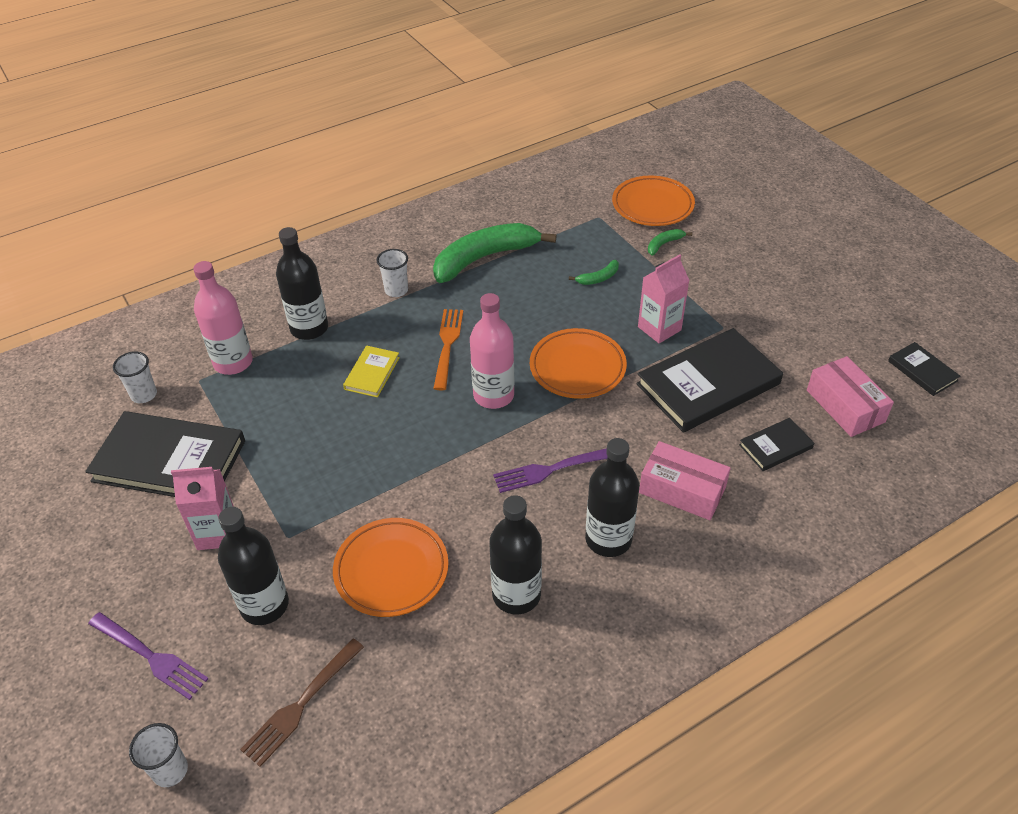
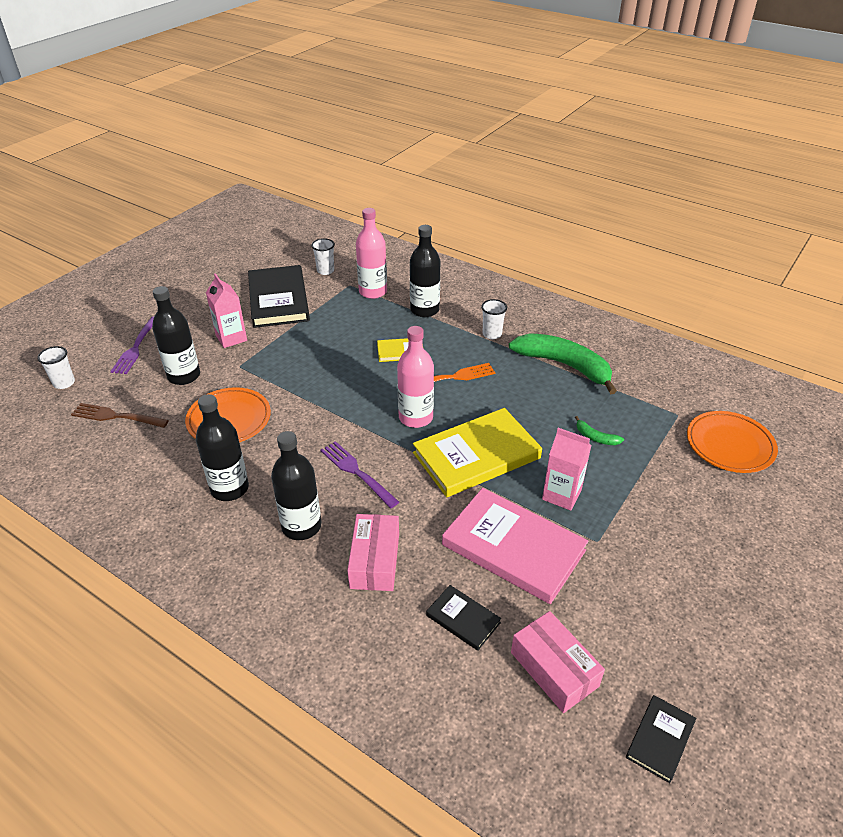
camera: 65 degrees right, 5 degrees down
orange plate [530,328,627,399] -> yellow book [413,408,542,497]
black book [636,328,783,433] -> pink book [442,488,588,604]
green banana [648,229,692,256] -> none
pink box [807,356,894,437] -> pink box turned 75 degrees counterclockwise [511,611,605,713]

